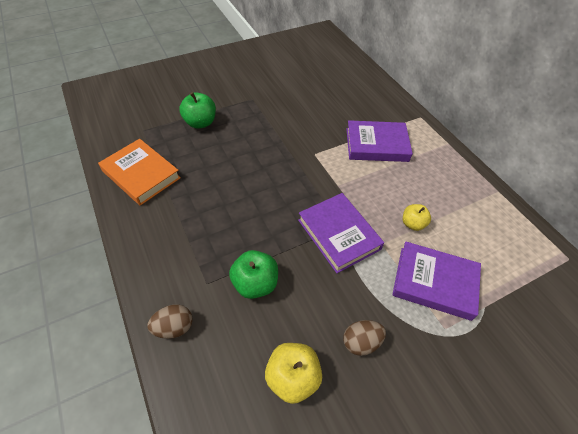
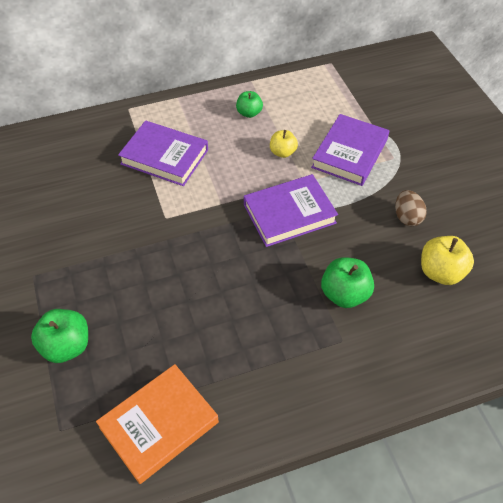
camera: 80 degrees left, 0 degrees up
brown egg [147,304,192,339] -> none
purple book [346,120,413,162] -> purple book turned 75 degrees counterclockwise [118,120,208,186]
none -> green apple [236,91,263,118]

